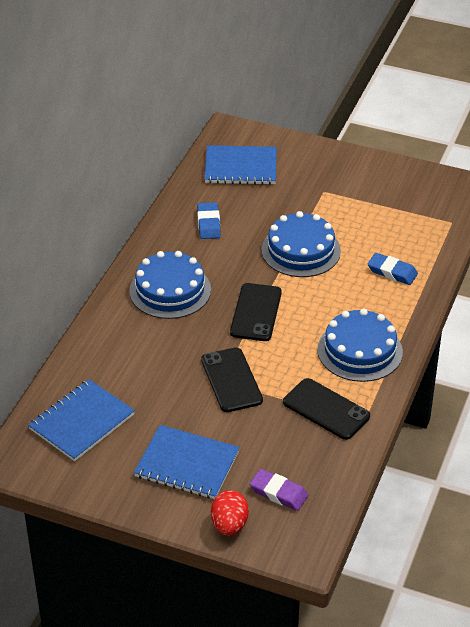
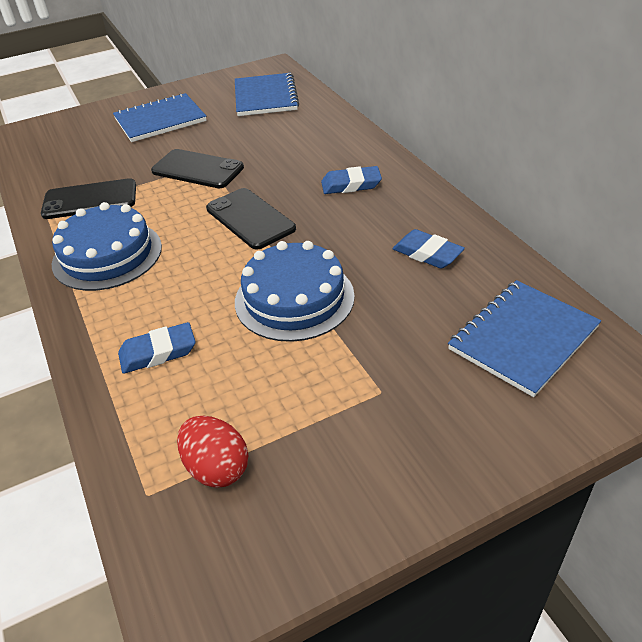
camera: 135 degrees right, 0 degrees up
blue cake [129,251,211,319] -> blue eraser [321,166,382,194]
red egg [211,490,249,536] -> red egg moved to [177,416,248,488]
purple eraser [250,469,308,511] -> none

